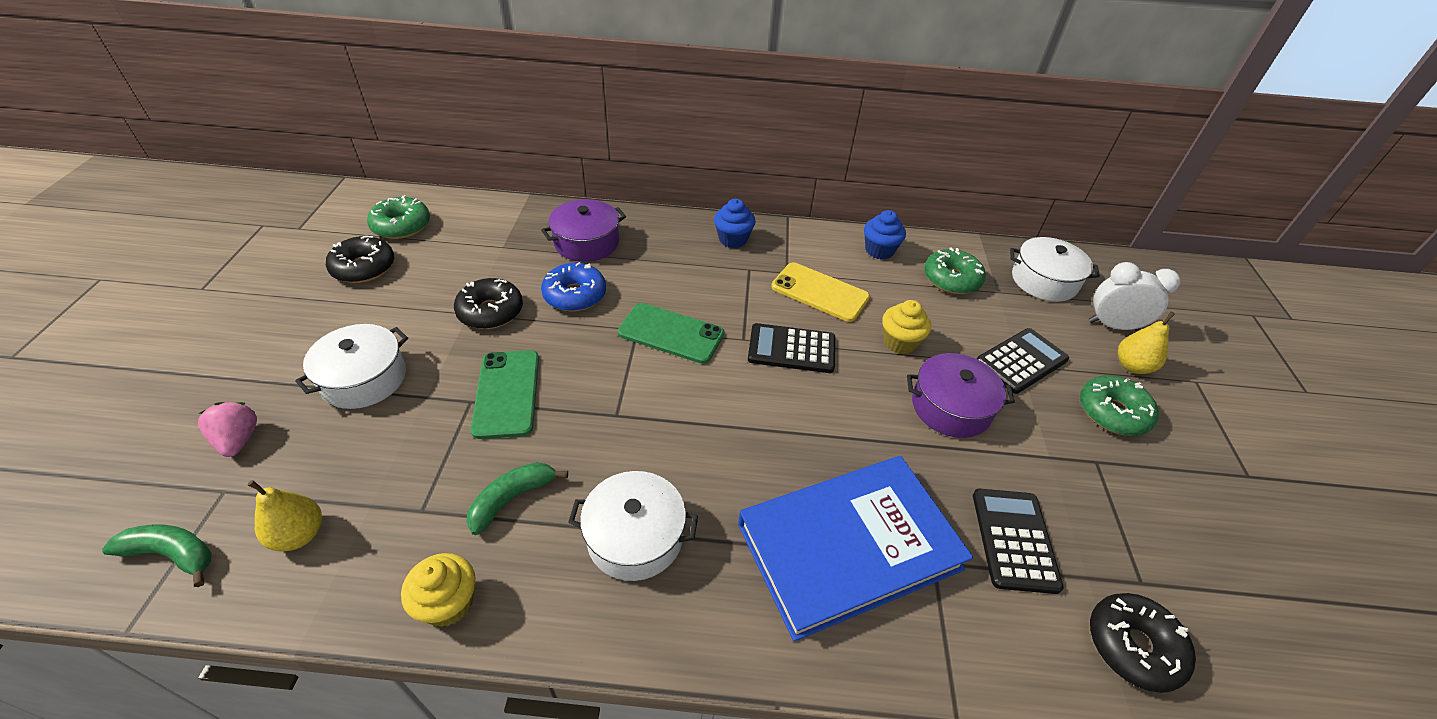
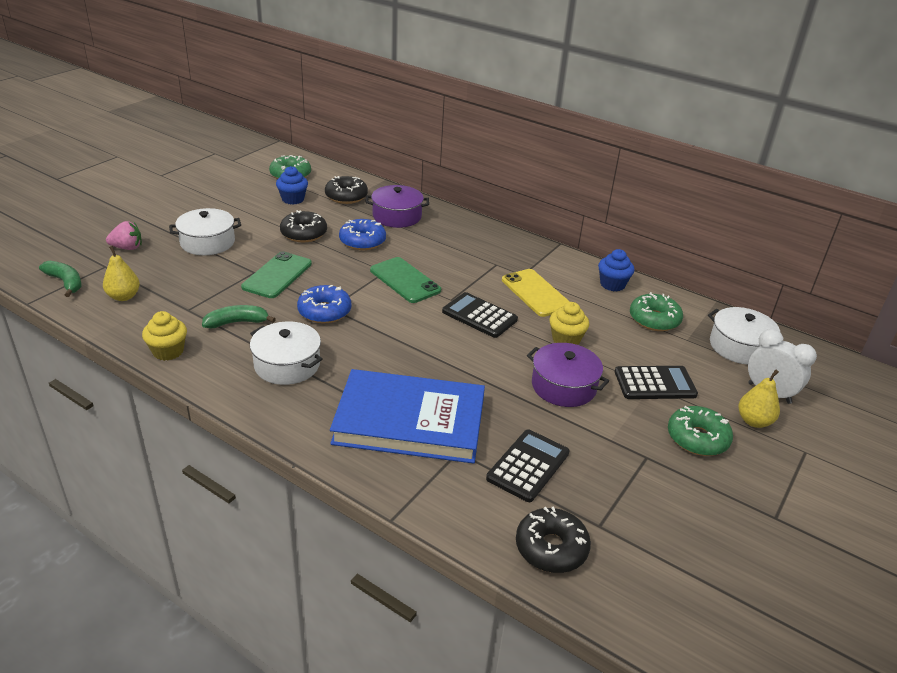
camera: 30 degrees right, 10 degrees down
pink strawberry [198,402,257,457] -> pink strawberry turned 75 degrees clockwise [106,221,142,250]
black donut [326,236,394,283] -> black donut moved to [325,176,368,204]
blue cupcake [714,199,756,248] -> blue cupcake moved to [276,166,308,205]
none -> blue donut [297,285,352,324]

